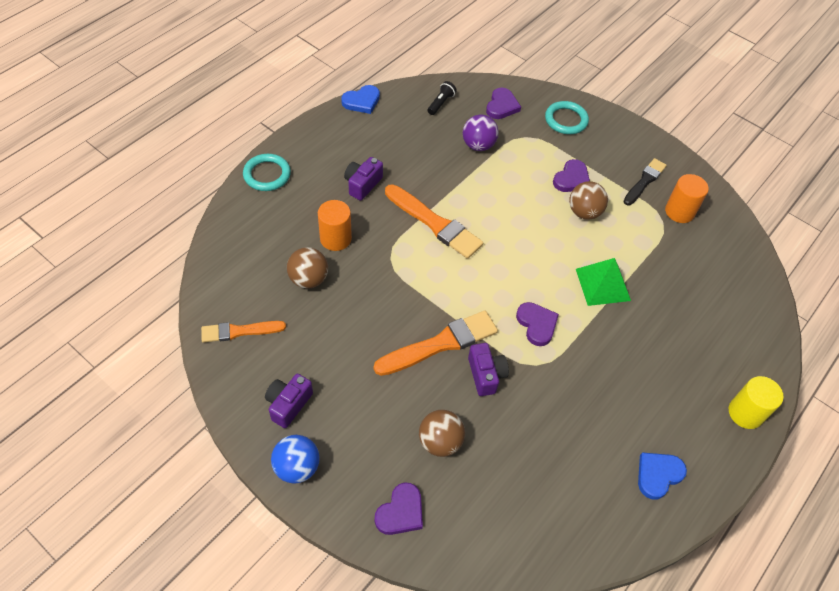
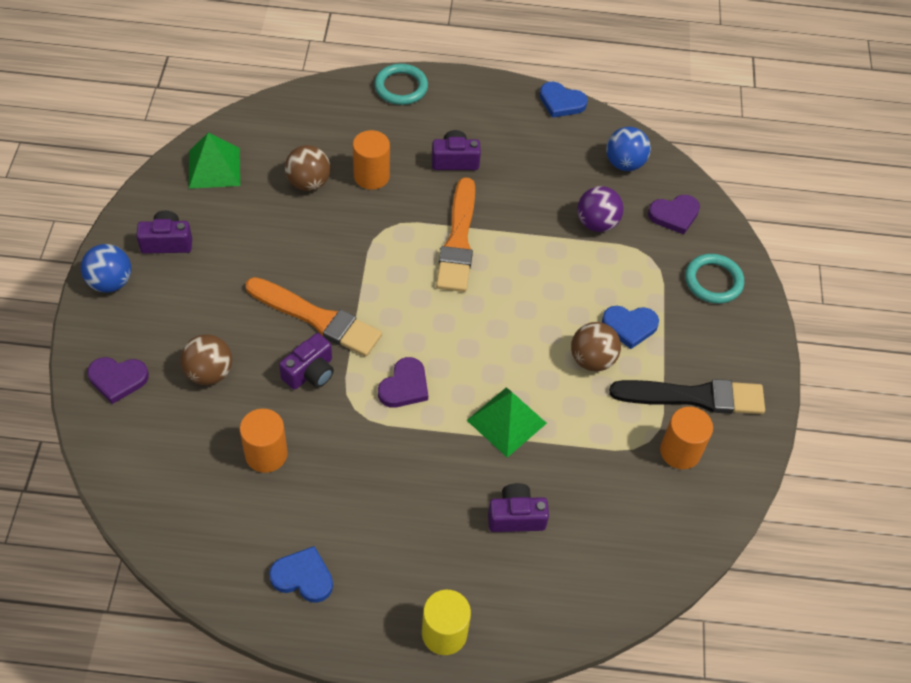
camera: 55 degrees right, 0 degrees up
orange brush [201,321,286,343] -> green pyramid [189,133,240,189]
black flashlight [427,81,457,115] -> blue ball [606,127,651,171]
purple heart [553,159,590,192] -> blue heart [602,306,659,349]
black brush [623,158,667,205] -> black brush [609,379,765,414], size x1.59
none -> orange cylinder [240,409,288,473]
none -> purple camera [488,483,549,532]

